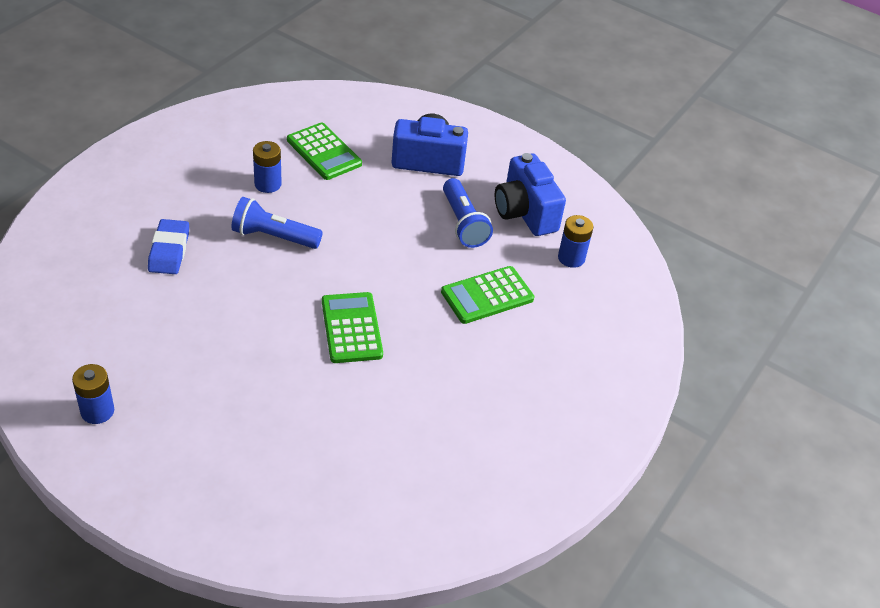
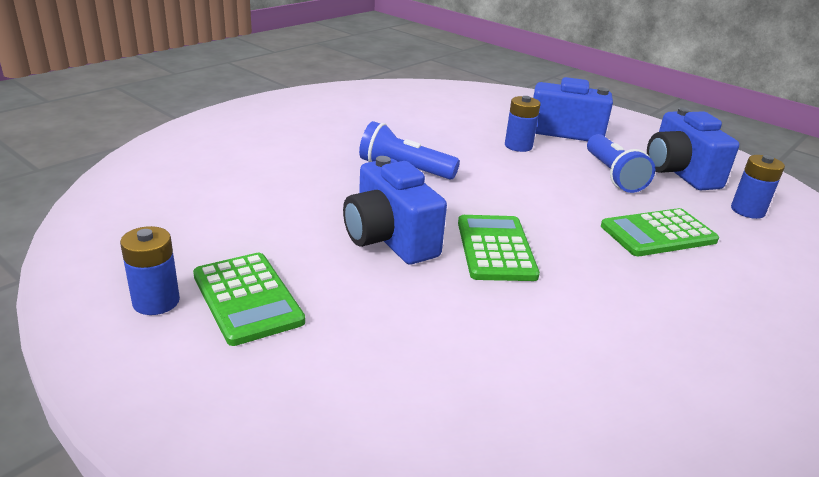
camera: 10 degrees right, 15 degrees down
blue eraser [148,219,189,274] -> none
blue battery [253,141,282,193] -> blue battery moved to [505,96,540,152]
green calculator [287,123,362,180] -> green calculator moved to [193,253,305,346]
none -> blue camera [343,156,447,264]

